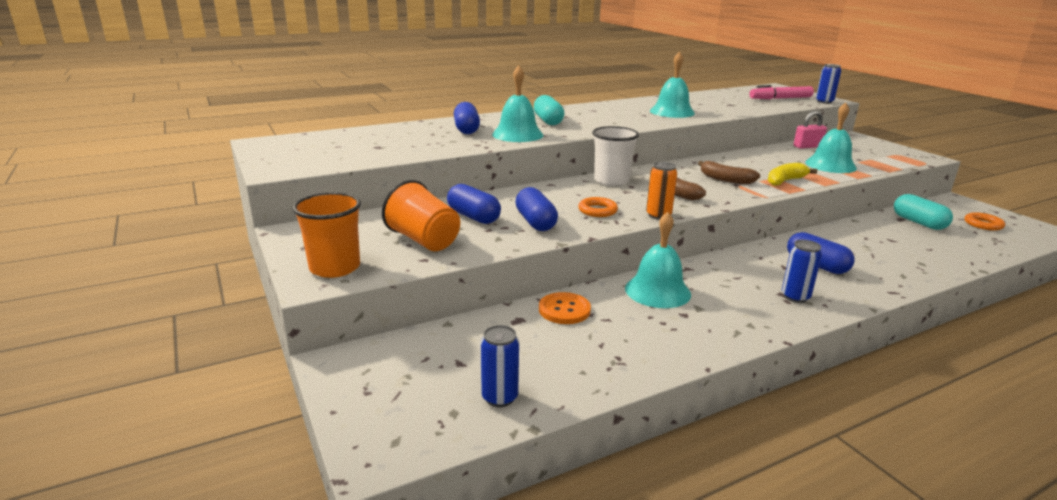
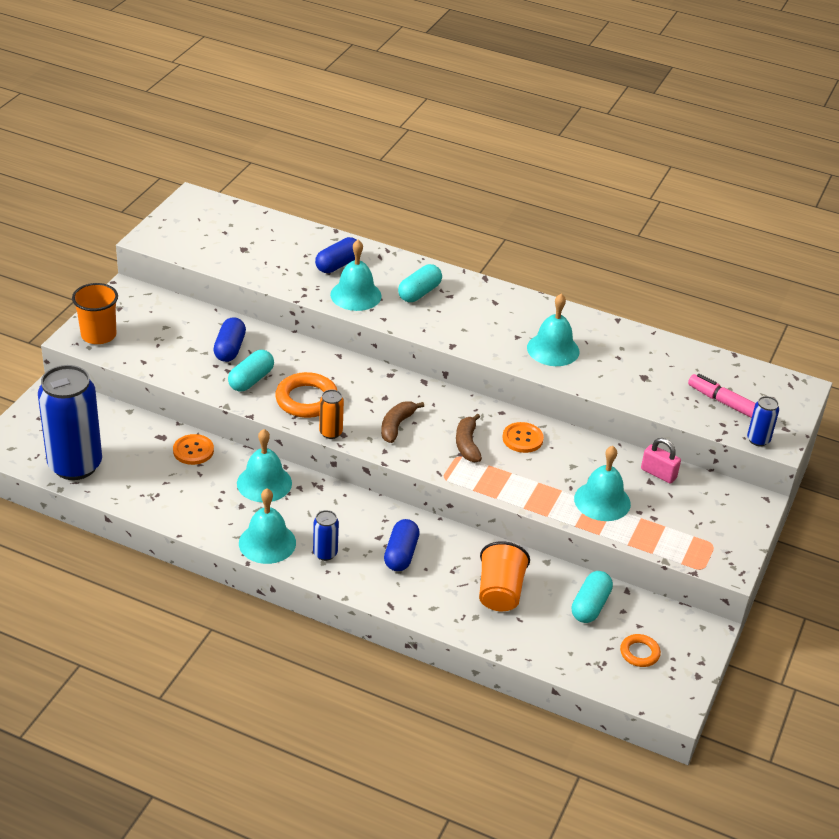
camera: 50 degrees right, 15 degrees up
orange cup [382,180,460,251] -> orange cup moved to [479,541,530,611]
blue can [480,325,519,407] -> blue can [38,365,102,480], size x2.30
blue capsule [515,187,558,231] -> turquoise capsule [228,350,274,391]
orange ring [578,197,618,217] -> orange ring [275,372,338,418], size x1.76
white cup [592,126,639,186] -> none
yellow banana [768,163,817,186] -> none
none -> turquoise bell [239,488,296,564]
none -> orange button [503,422,544,453]

